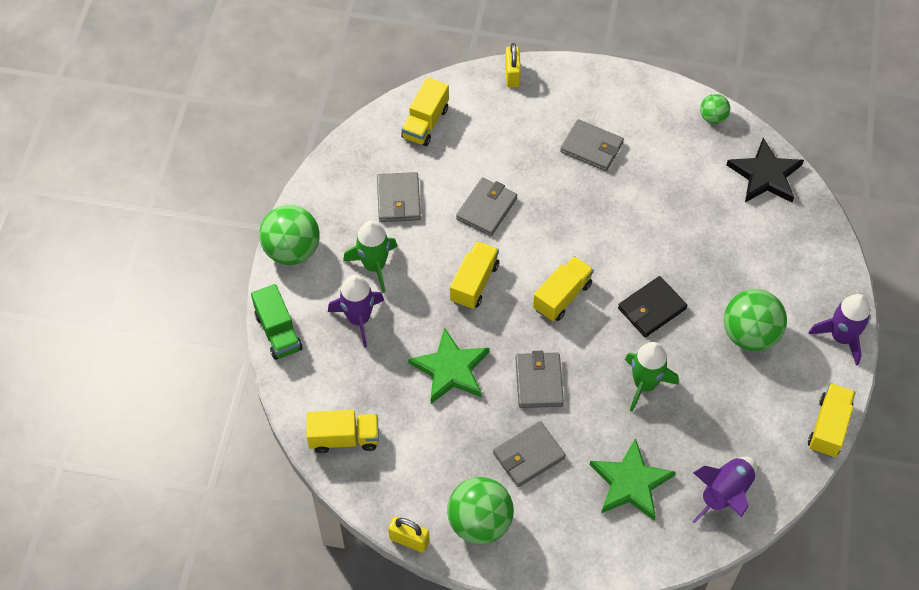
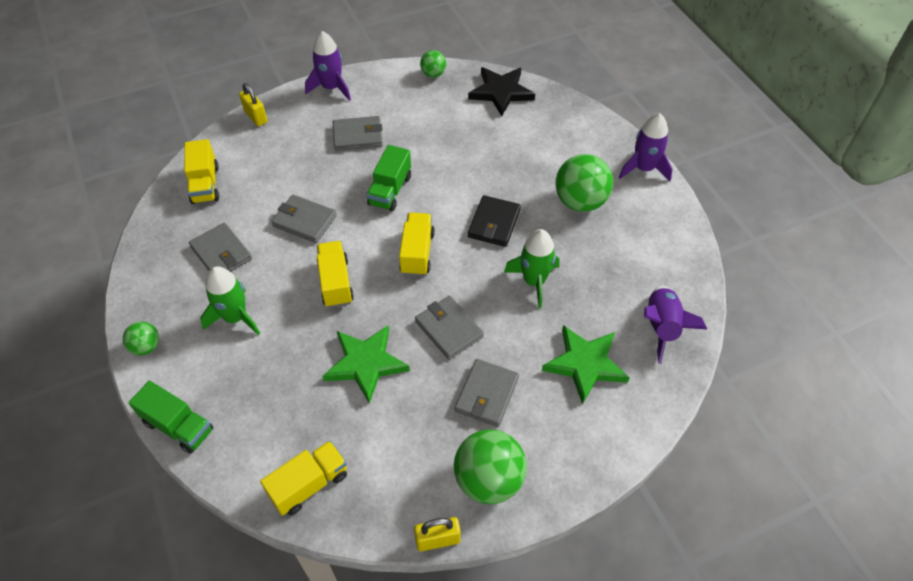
camera: 35 degrees left, 5 degrees down
green ball [259,205,320,265] -> green ball [123,321,159,356], size x0.53
purple rocket [328,275,384,348] -> purple rocket moved to [305,31,351,101]
grey wallet [456,177,517,236] -> grey wallet turned 60 degrees counterclockwise [271,195,337,243]
yellow truck [808,383,855,457] -> none
none -> green truck [366,145,411,211]

